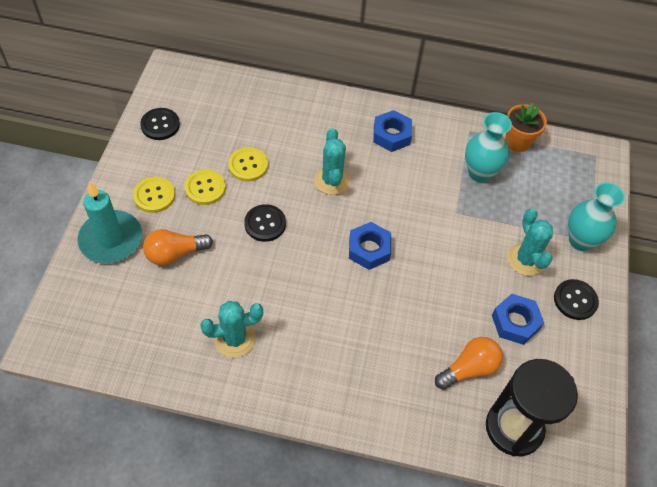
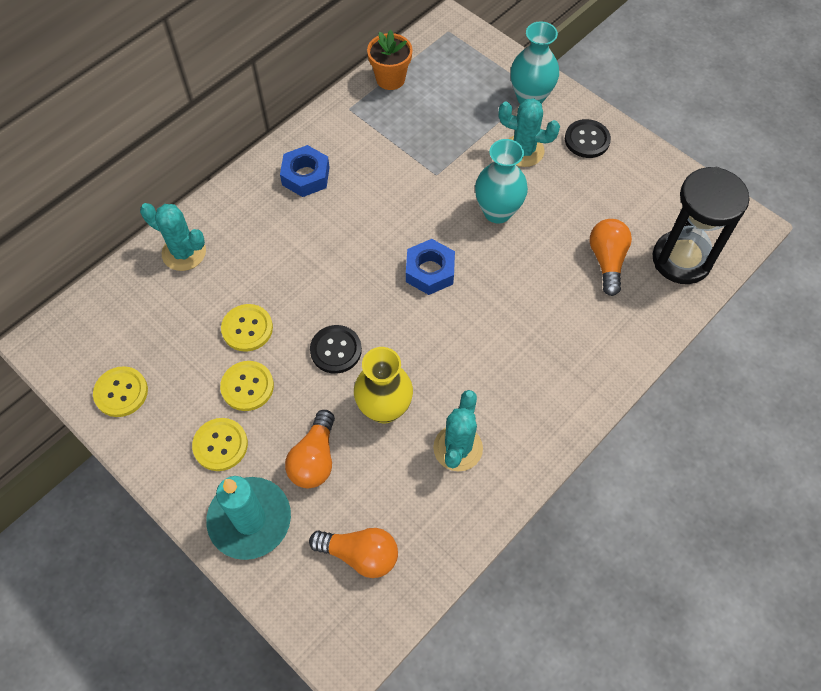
camera: 55 degrees left, 5 degrees up
black button [140,108,180,140] -> yellow button [93,366,148,417]
turquoise cactus [314,128,350,195] -> turquoise cactus moved to [140,203,206,271]
turquoise vase [465,112,512,183] -> turquoise vase moved to [475,139,528,223]
blue nut [492,294,544,345] -> none
none -> orange light bulb [309,528,398,578]
none -> yellow vase [354,347,413,423]

